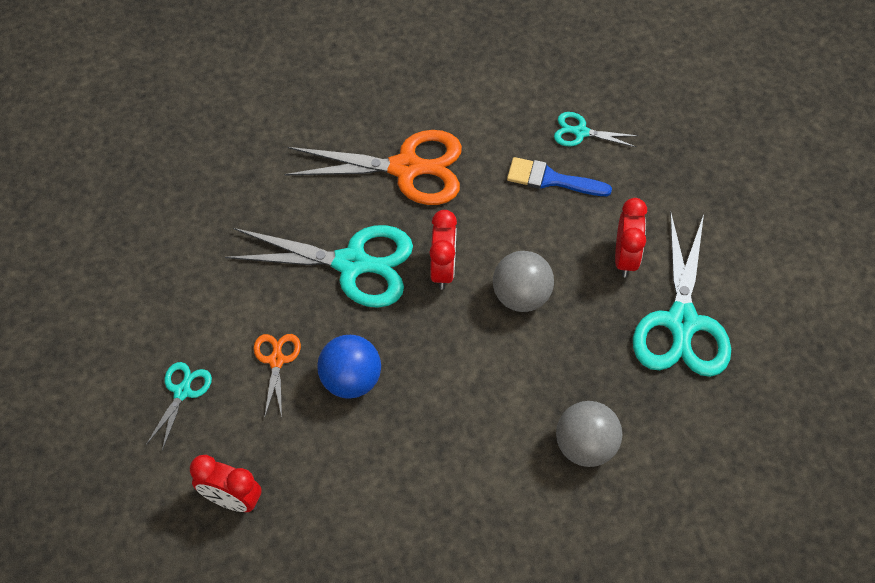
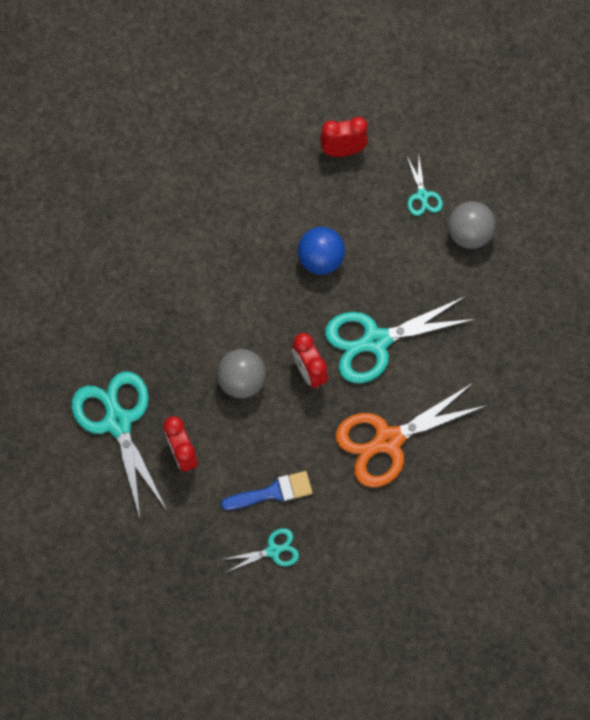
camera: 150 degrees right, 10 degrees up
orange scissors [254,334,301,418] -> none
grey ball [556,401,622,467] -> grey ball moved to [448,201,496,249]

